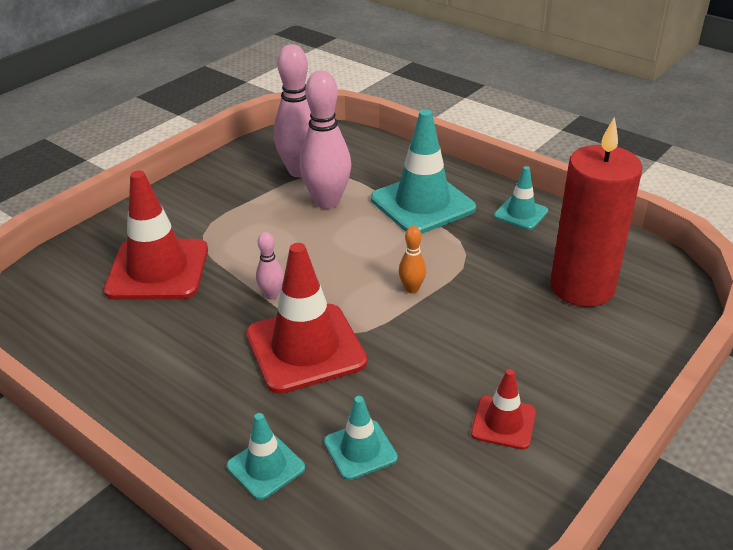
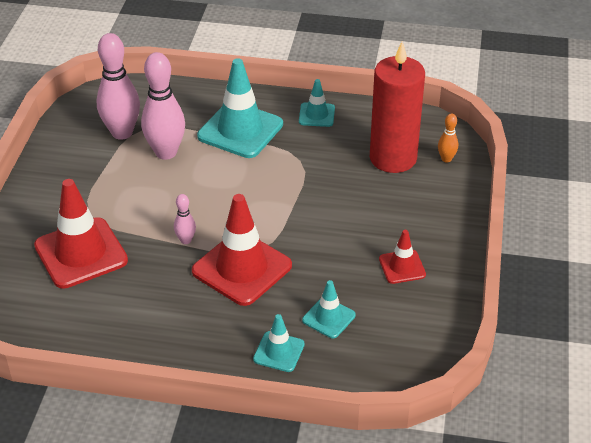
camera: 30 degrees left, 5 degrees up
orange bowling pin [399,226,426,293] -> orange bowling pin moved to [438,114,458,162]

